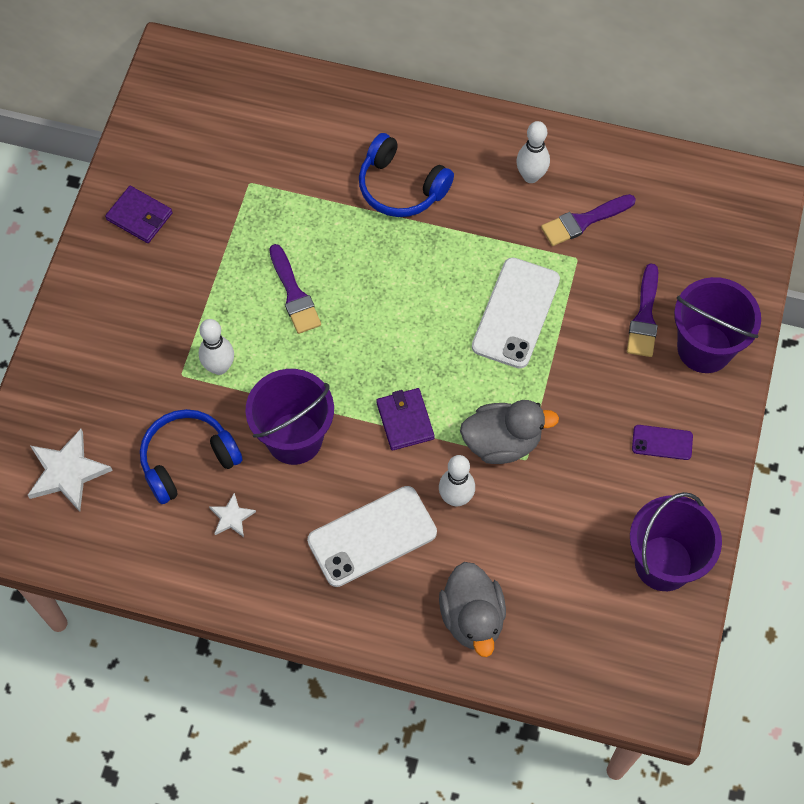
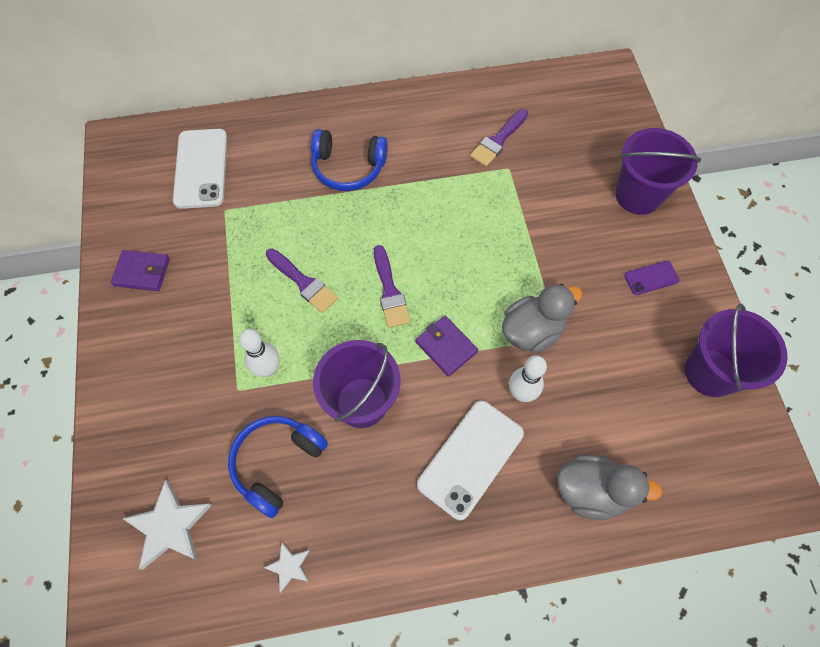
camera: 25 degrees left, 0 degrees up
white star [209,493,256,537] -> white star moved to [264,542,310,593]
grey duck [439,562,506,657] -> grey duck turned 45 degrees counterclockwise [557,454,662,520]
white phone [472,257,560,369] -> white phone moved to [173,129,227,209]
white bowling pin [516,121,550,183] -> none
purple brush [627,263,658,357] -> purple brush moved to [374,245,410,328]

